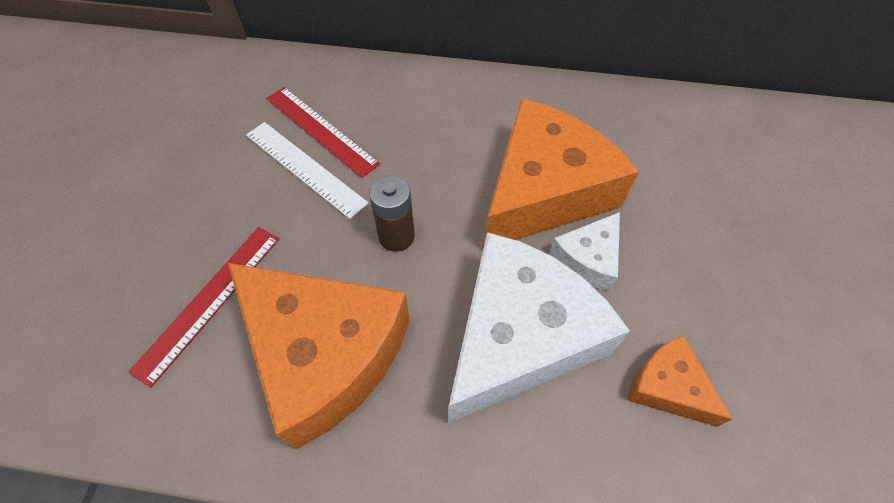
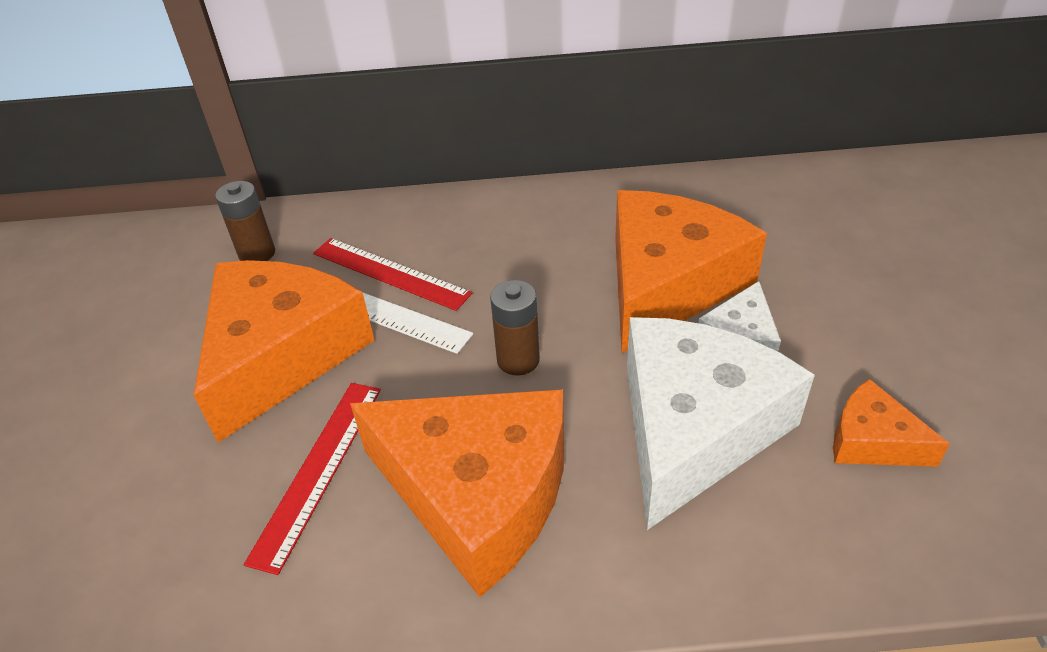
camera: 10 degrees left, 15 degrees down
none -> orange cheese [194,260,375,443]
none -> brown battery [215,181,275,261]

